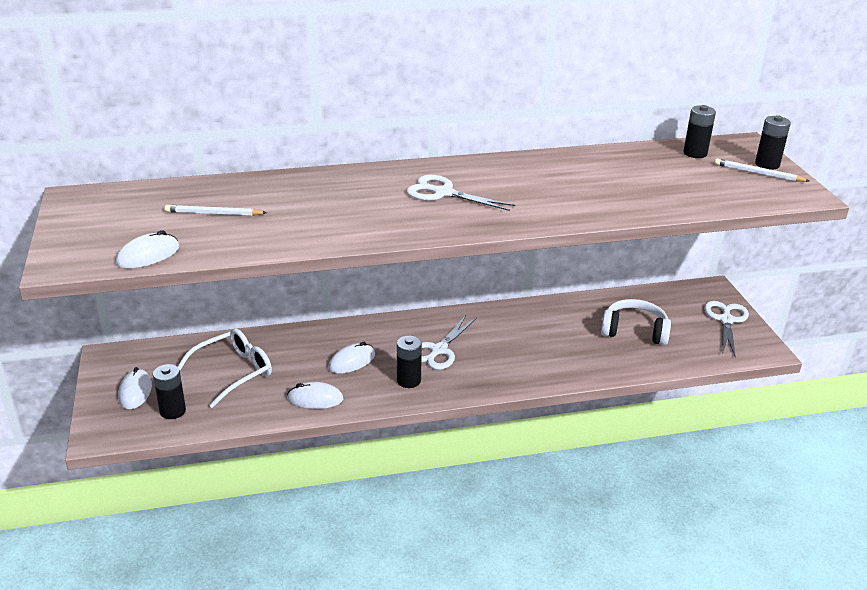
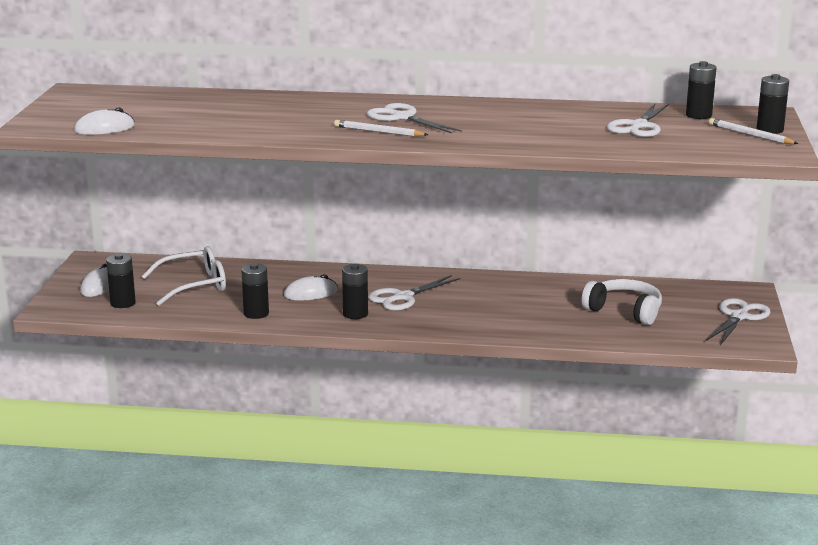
camera: 20 degrees right, 10 degrees down
white pencil [165,205,267,216] -> white pencil moved to [334,120,428,137]
white mouse [287,382,343,409] -> black battery [241,263,269,319]
none -> white scissors [607,104,669,137]

